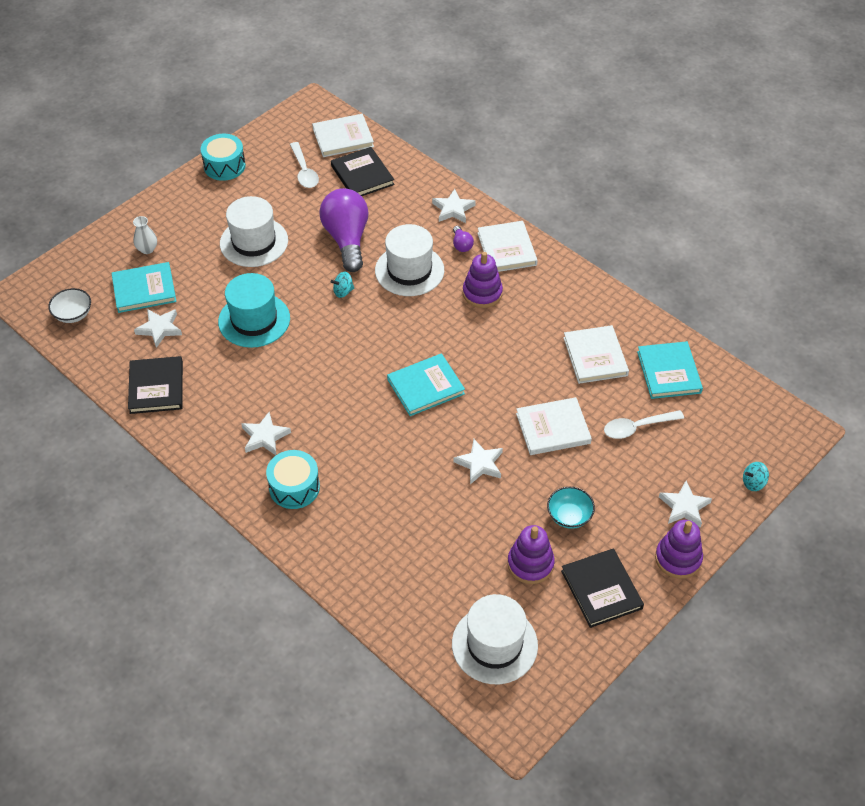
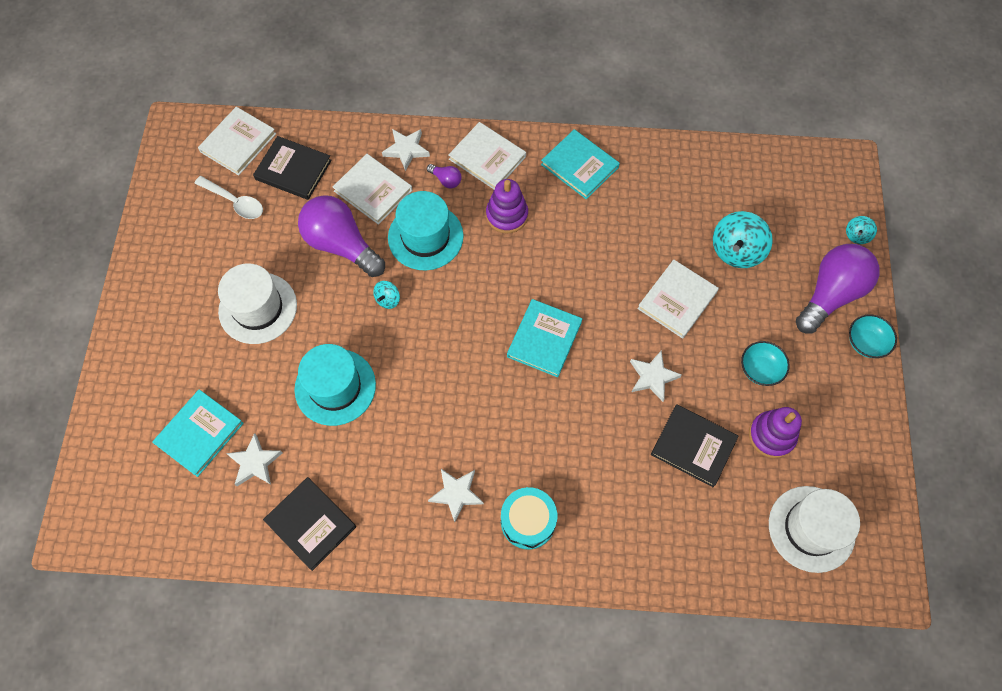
camera: 40 degrees left, 15 degrees up
white bowl [48,288,91,323] -> none
white vase [133,216,157,254] -> none
turquoise drum [201,134,246,181] -> none
white hat [375,224,444,296] -> turquoise hat [388,191,464,270]
black book [561,548,644,628] -> black book moved to [651,404,739,487]
white book [563,325,629,384] -> white book moved to [333,154,412,225]
white spoon [604,410,684,439] -> turquoise spinning top [713,211,773,268]
turquoise book [637,341,703,399] -> turquoise book moved to [541,129,620,199]
purple stacking toy [655,520,703,579] -> turquoise bowl [849,314,897,358]
white star [659,481,712,528] -> purple light bulb [796,244,880,333]

